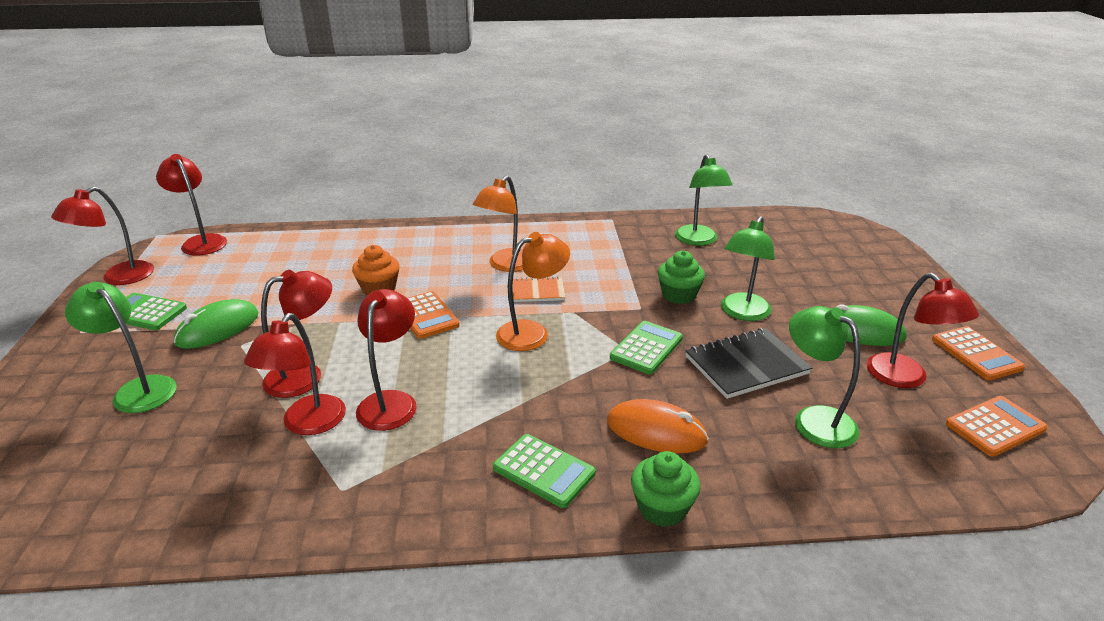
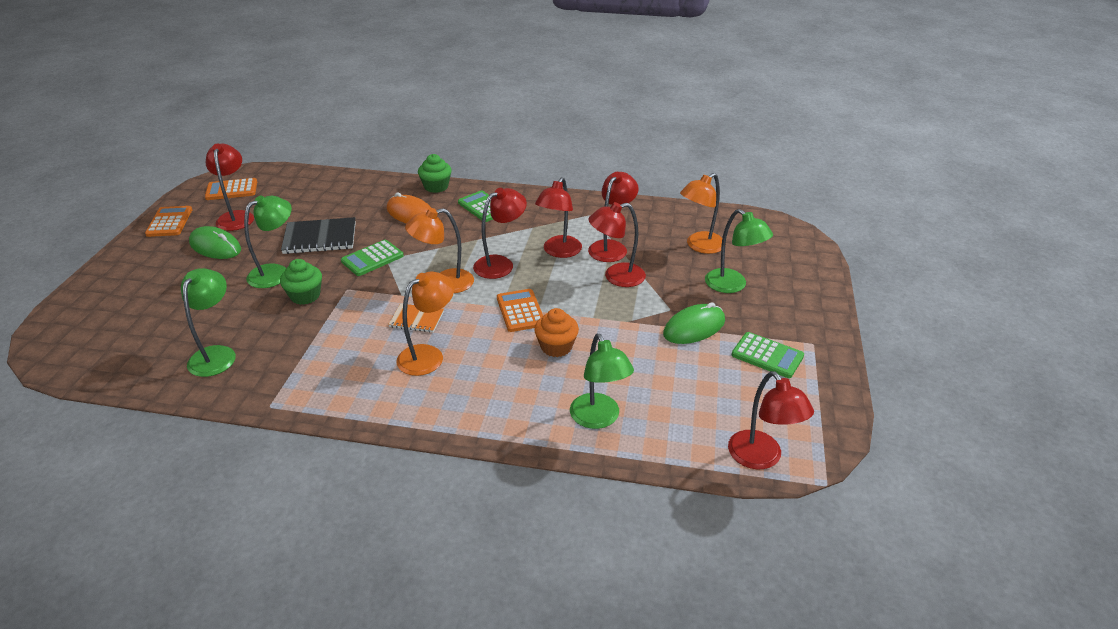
camera: 165 degrees left, 5 degrees up
red lamp [51,186,154,285] -> red lamp moved to [473,188,527,279]
green lamp [789,306,860,448] -> green lamp moved to [570,334,634,429]
none -> orange lamp [680,173,726,254]

